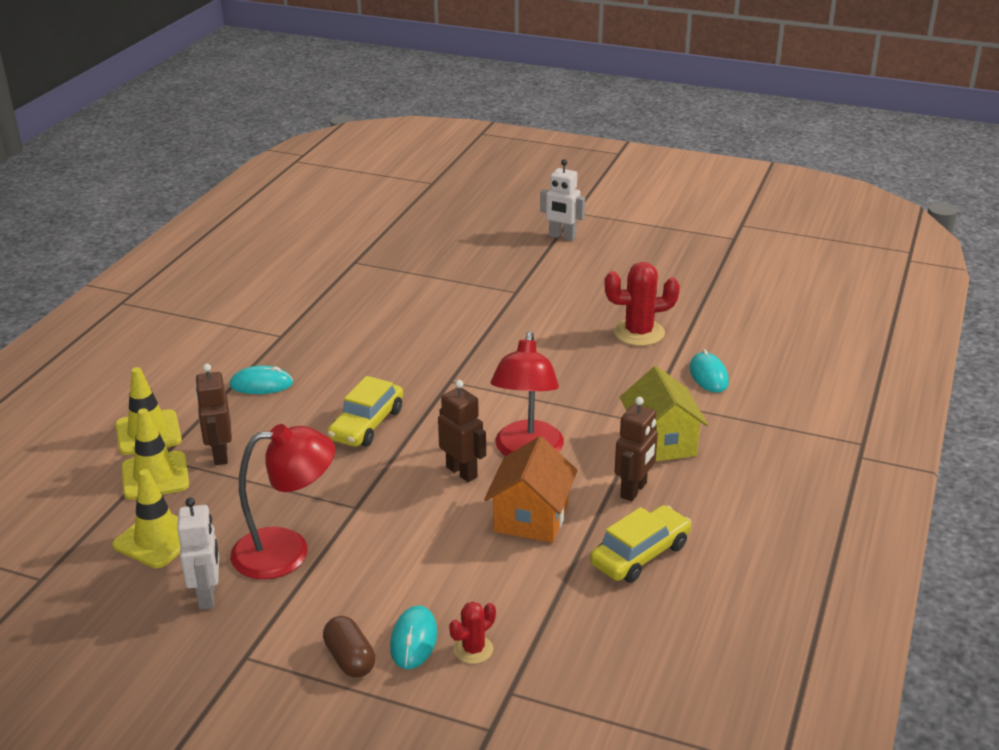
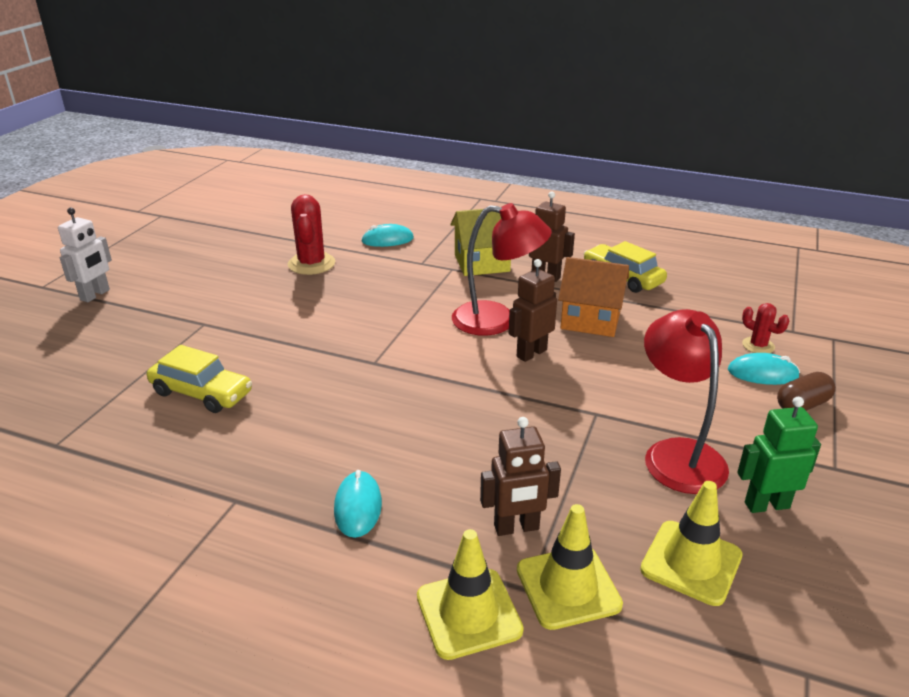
camera: 90 degrees left, 0 degrees up
white robot [177,498,219,610] -> green robot [737,397,821,513]
yellow car [327,376,403,447] -> yellow car moved to [147,345,252,413]

